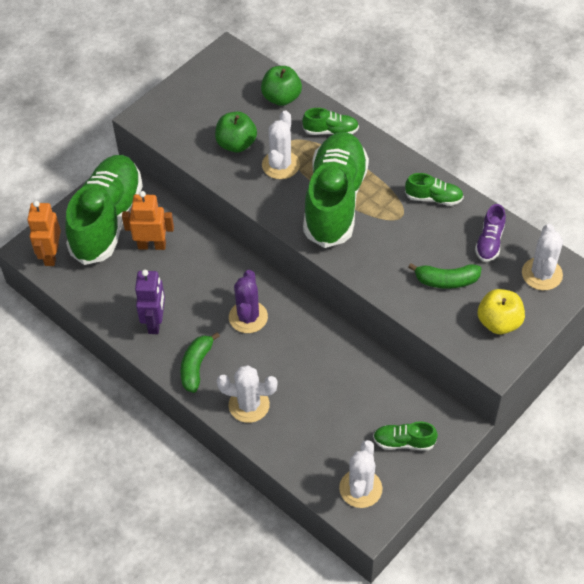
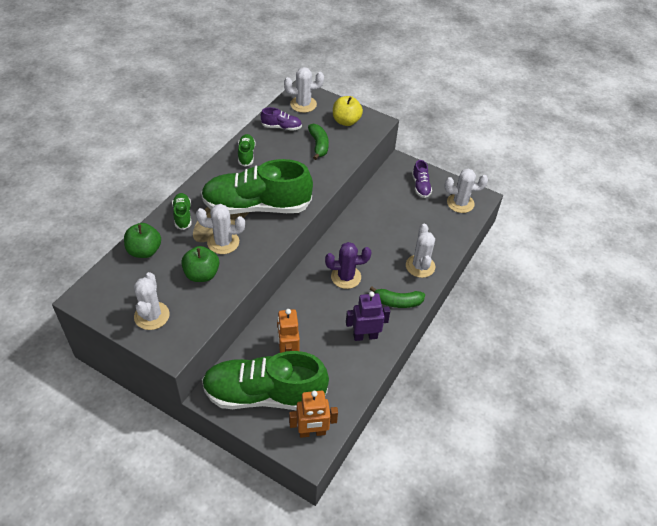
camera: 105 degrees left, 5 degrees down
green shoe [373,422,438,451] -> purple shoe [412,160,432,198]
none -> white cactus [134,272,170,330]

